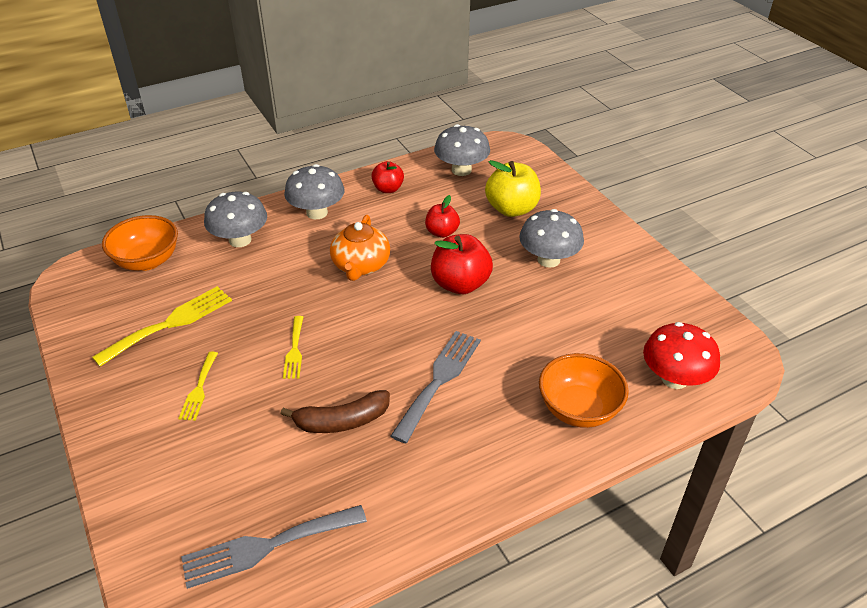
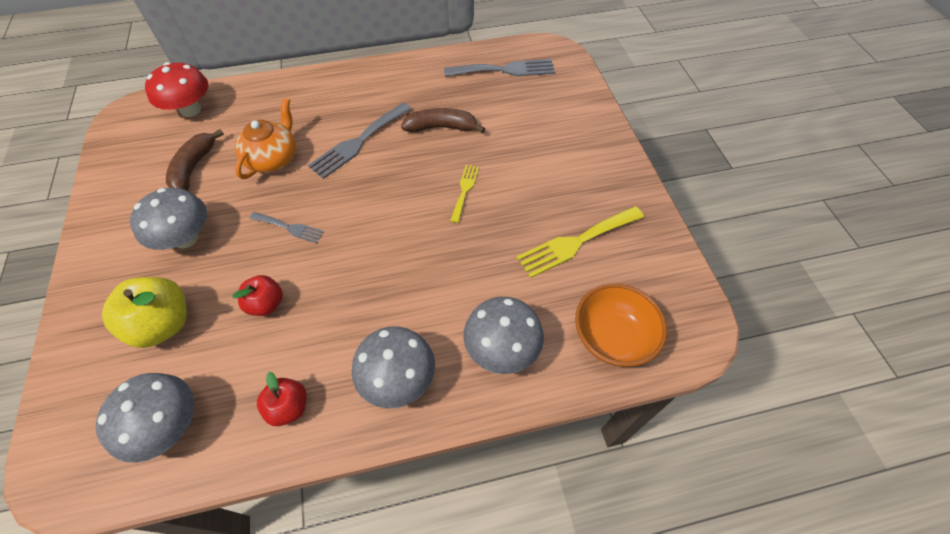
camera: 165 degrees left, 15 degrees up
yellow fork [178,351,218,421] -> none
orange teapot [330,215,390,281] -> orange teapot moved to [235,98,296,179]
red apple [431,234,493,294] -> grey fork [249,212,324,243]
orange bowl [539,353,629,428] -> none
none -> brown banana [166,129,224,191]

